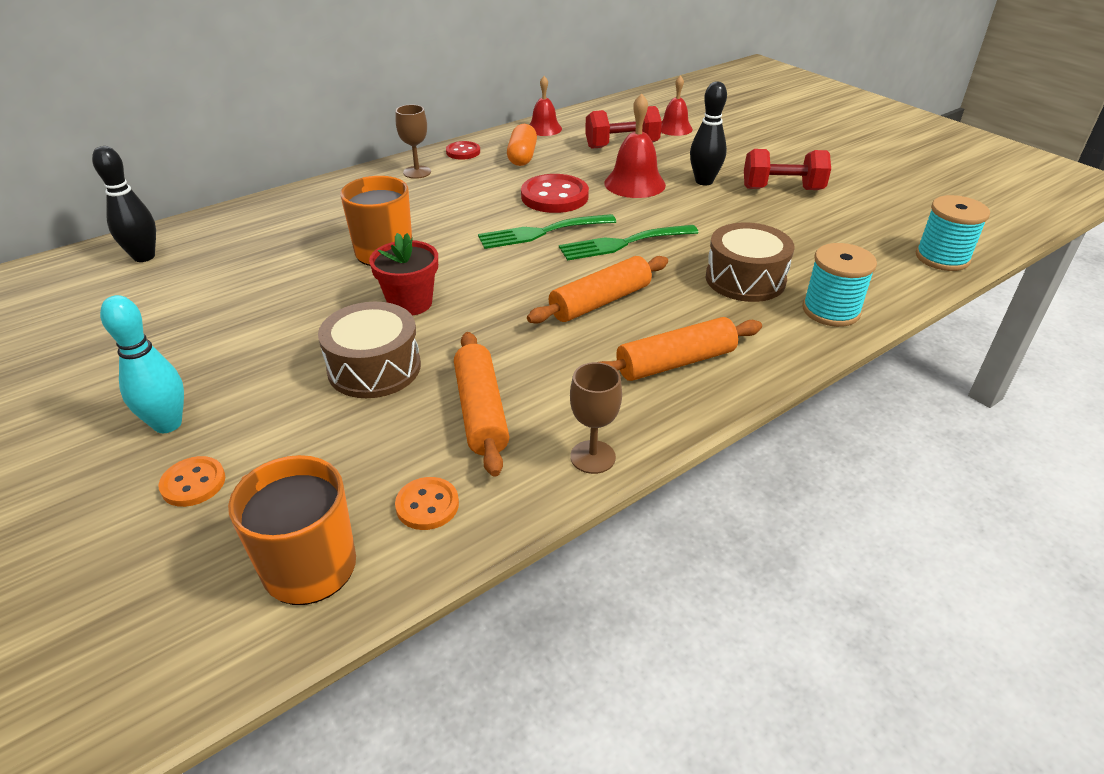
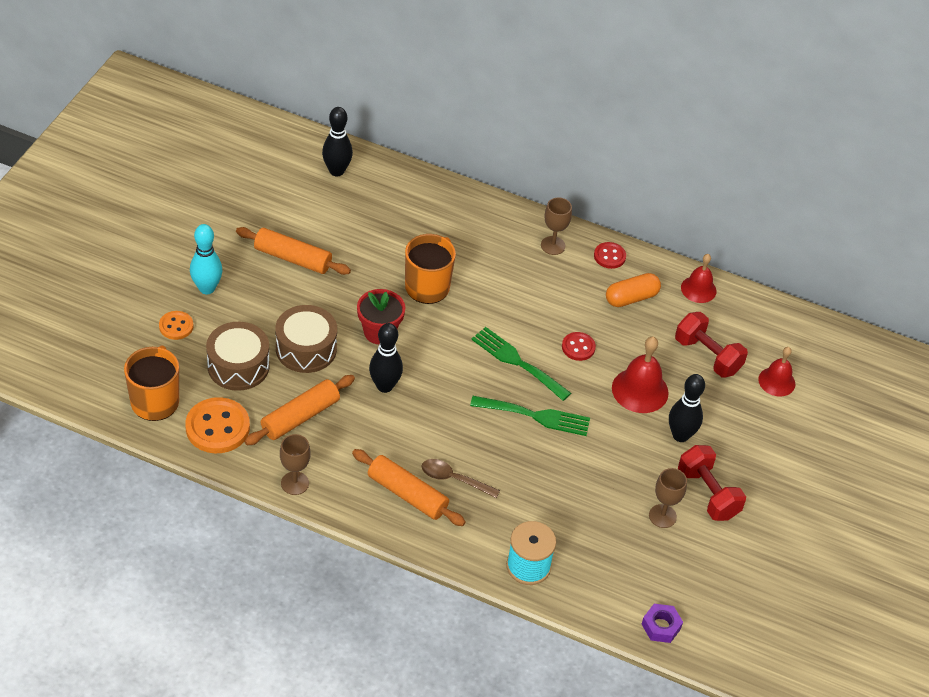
camera: 55 degrees right, 10 degrees up
orange button [395,477,459,530] -> orange button [185,397,250,453], size x1.79
red button [521,174,589,213] -> red button [562,332,596,361], size x0.56
orange rolling pin [527,256,668,324] -> orange rolling pin moved to [236,227,351,275]
green fork [559,225,699,261] -> green fork turned 150 degrees clockwise [470,396,590,436]
brown drum [706,223,795,302] -> brown drum moved to [206,322,270,391]
turquoise spool [916,195,990,271] -> purple nut [642,604,683,643]
none -> black bowling pin [369,323,403,393]
none -> brown spoon [421,459,500,498]
none -> brown goblet [649,468,687,528]

